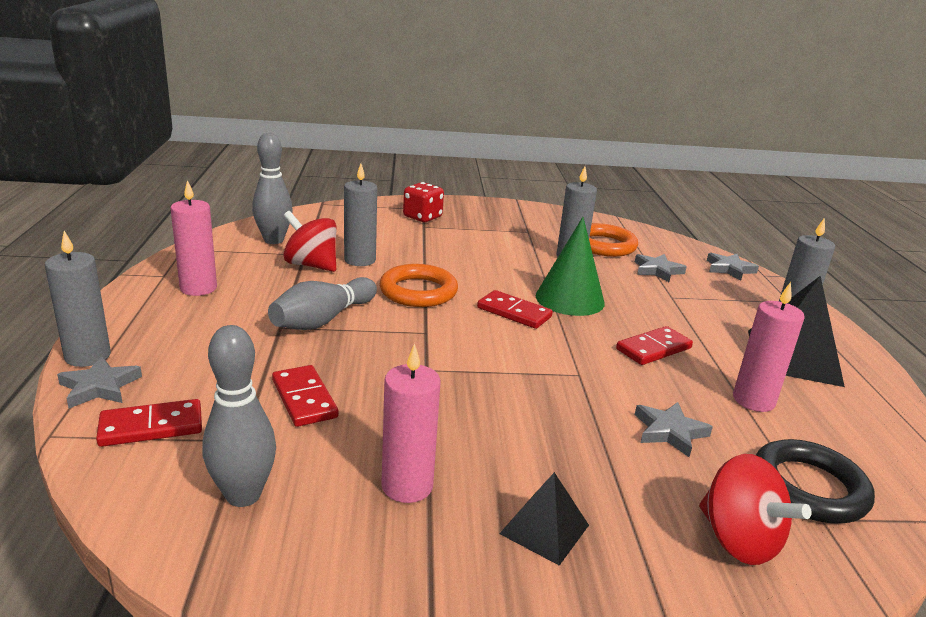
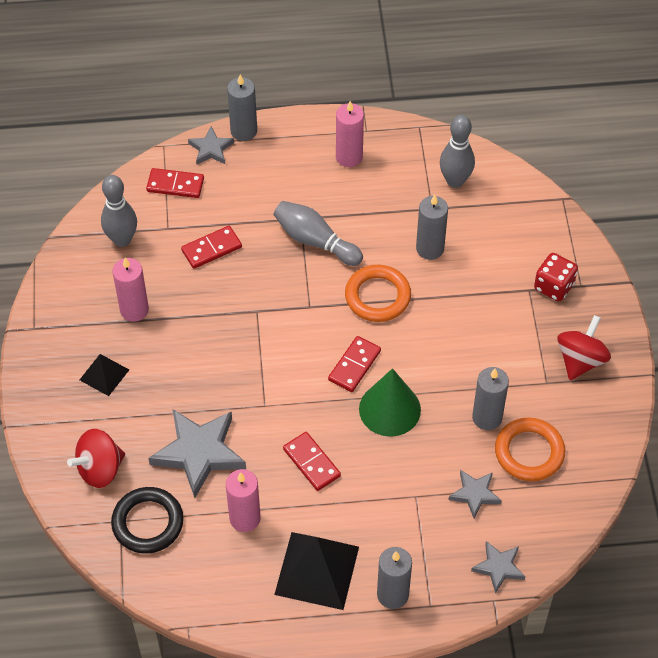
camera: 90 degrees right, 30 degrees up
red domino [96,399,202,447] -> red domino turned 60 degrees counterclockwise [146,168,204,198]
red spinning top [284,211,336,272] -> red spinning top moved to [557,315,611,380]
grey star [635,402,713,457] -> grey star [148,410,246,498], size x1.87

